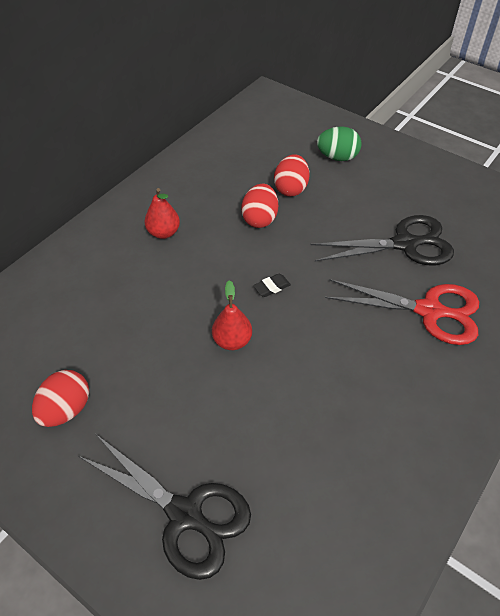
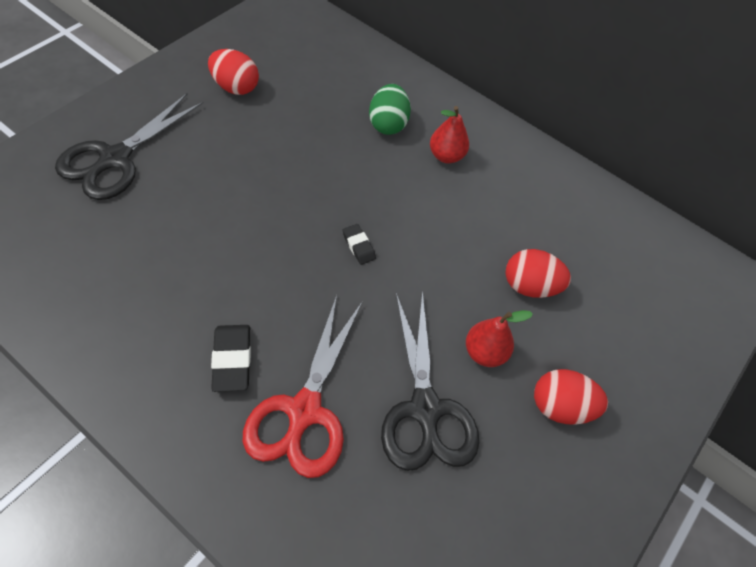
camera: 85 degrees right, 5 degrees up
red pear [212,280,252,350] -> red pear moved to [466,310,533,367]
red egg [241,184,278,228] -> red egg moved to [534,369,608,425]
green egg [317,126,362,161] -> green egg moved to [369,84,411,135]
none -> black eraser [211,325,251,392]

